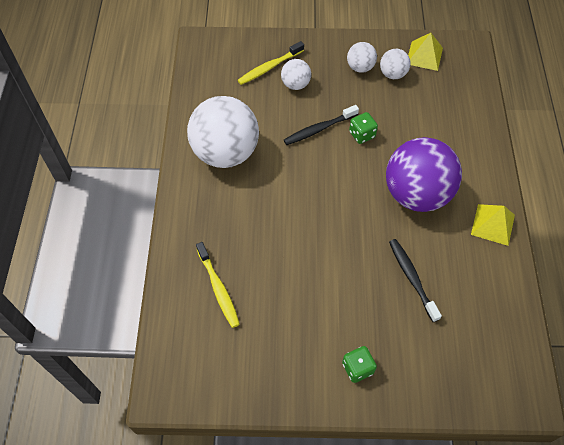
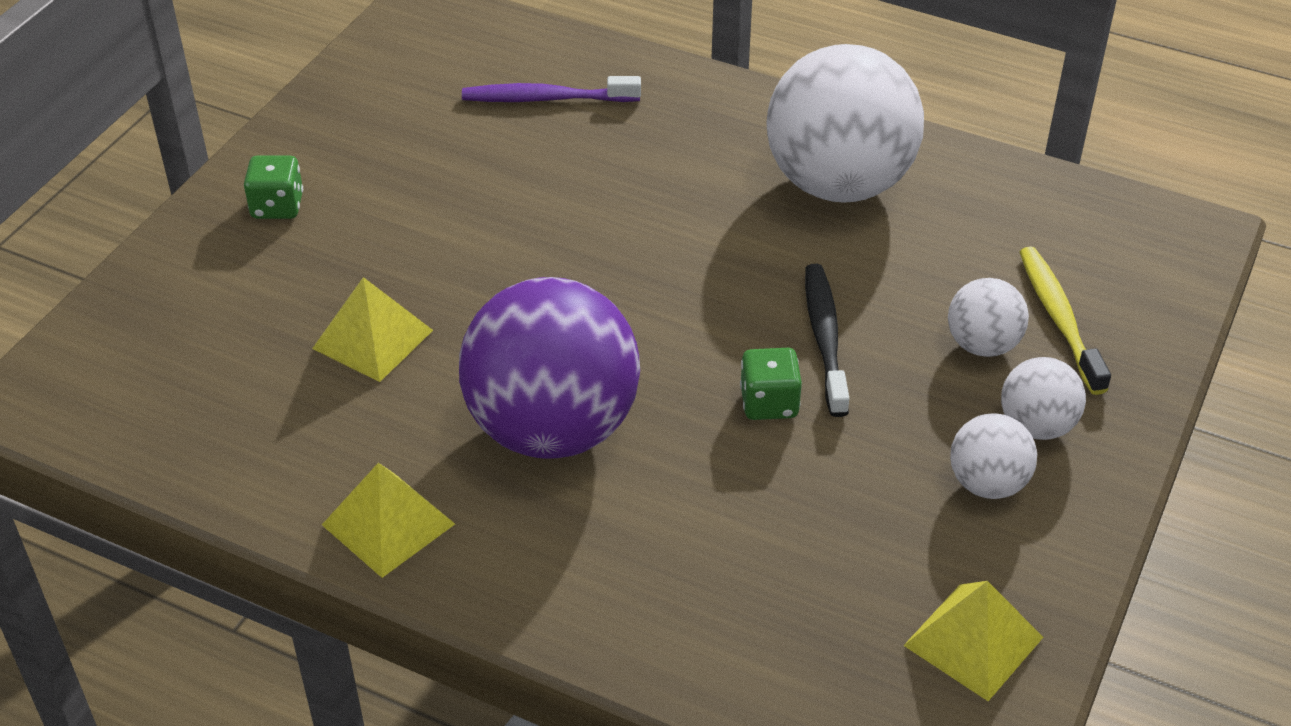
camera: 115 degrees right, 15 degrees down
yellow toothbrush [196,242,240,328] -> purple toothbrush [462,76,641,102]
white ball [380,49,411,79] -> white ball moved to [1001,357,1086,440]
black toothbrush [389,239,442,322] -> yellow pyramid [312,277,433,382]

